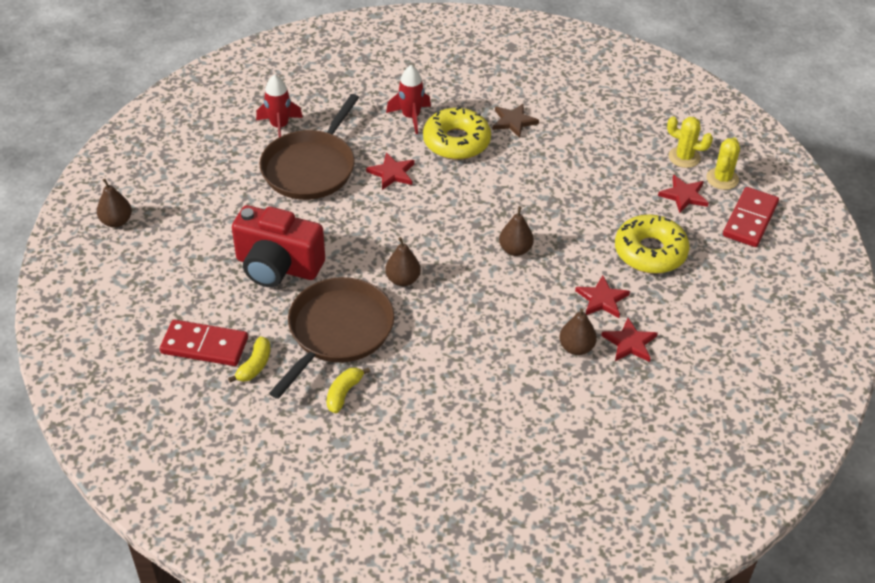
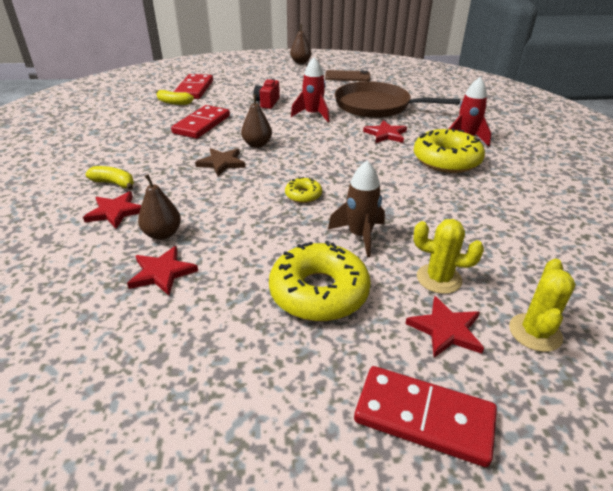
camera: 85 degrees right, 10 degrees down
red camera [232,205,325,287] -> red camera [253,78,280,109], size x0.48
red rocket [256,74,303,137] -> red rocket moved to [291,57,329,122]
brown pan [269,277,394,399] -> red domino [171,105,230,139]
yellow banana [327,367,370,413] -> yellow banana moved to [85,166,134,190]
brown star [492,103,539,138] -> brown star moved to [195,148,246,176]
brown pear [499,206,534,256] -> yellow donut [285,177,322,203]
red star [575,275,630,318] -> red star moved to [83,191,141,229]
yellow cactus [706,137,740,190] -> yellow cactus moved to [413,219,484,294]
none -> brown phone [325,70,370,81]
none -> brown rocket [328,160,385,257]

